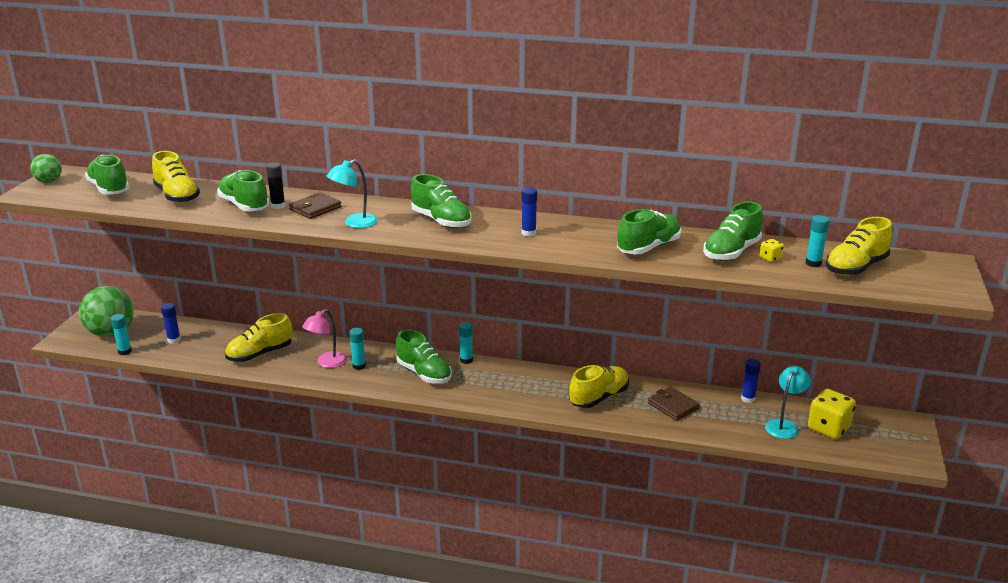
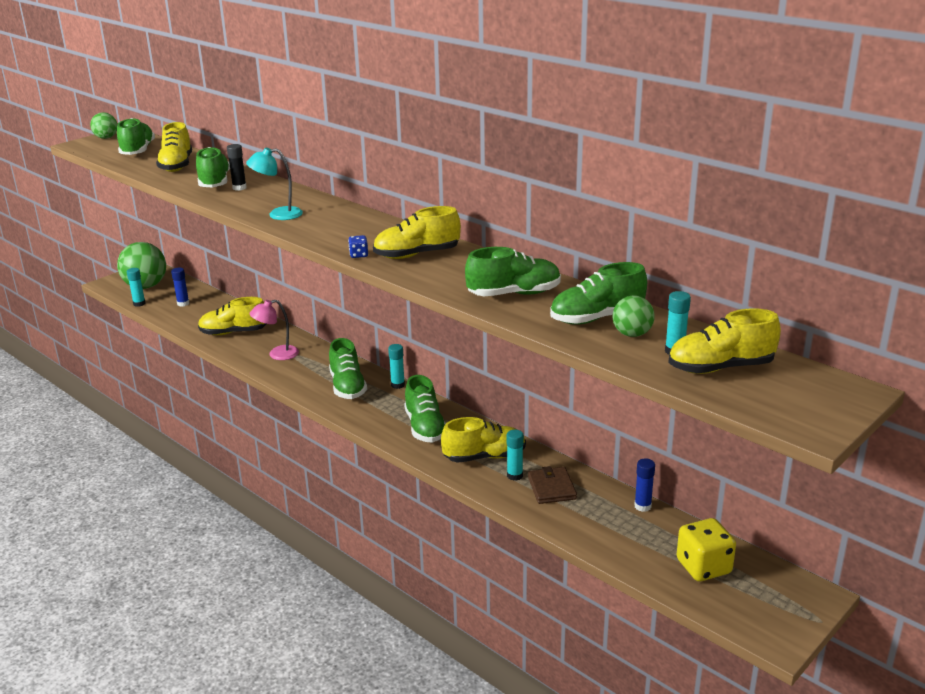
camera: 30 degrees right, 0 degrees up
brown wallet [289,192,342,219] -> none
turquoise glue stick [349,328,366,370] -> turquoise glue stick moved to [507,429,524,481]
green shoe [411,174,472,228] -> green shoe moved to [404,375,446,443]
blue glue stick [522,187,537,237] -> yellow shoe [373,206,461,259]
yellow dice [760,239,784,262] -> green ball [613,296,655,337]
turquoise lamp [765,366,811,439] -> none
none -> blue dice [348,235,368,258]

